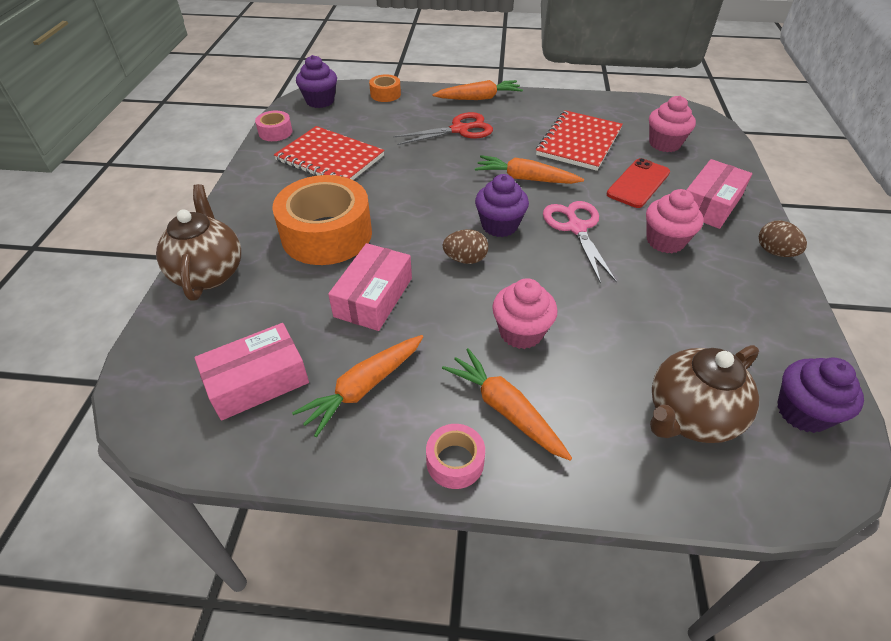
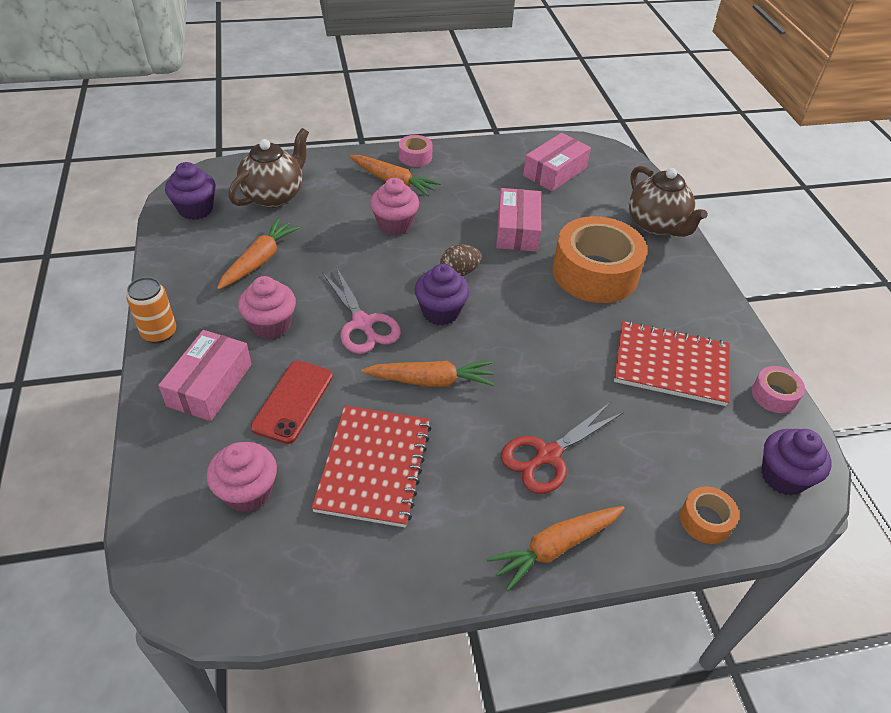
camera: 160 degrees right, 0 degrees up
orange carrot [292,335,423,437] -> orange carrot moved to [217,218,300,290]
brown egg [759,221,807,257] -> orange can [127,277,176,343]

